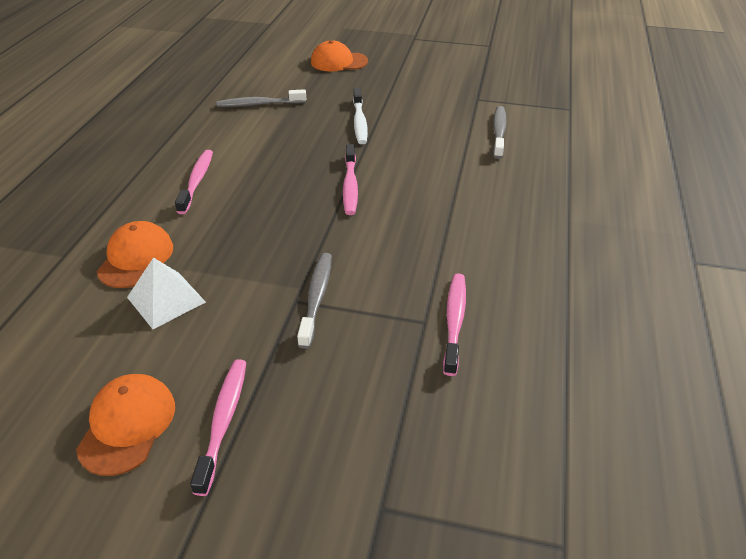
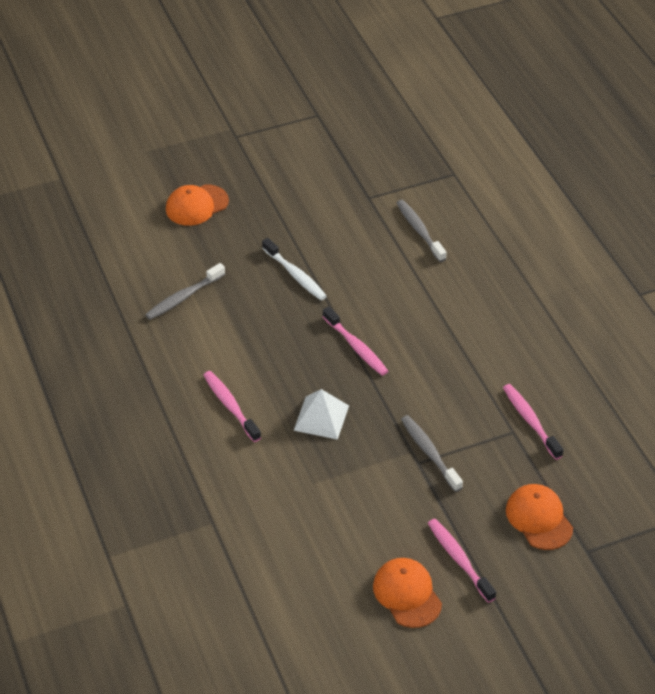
camera: 35 degrees left, 5 degrees up
orange cap [97,221,173,288] -> orange cap moved to [506,484,573,550]
white pyramid [127,258,206,329] -> white pyramid moved to [294,389,349,440]

